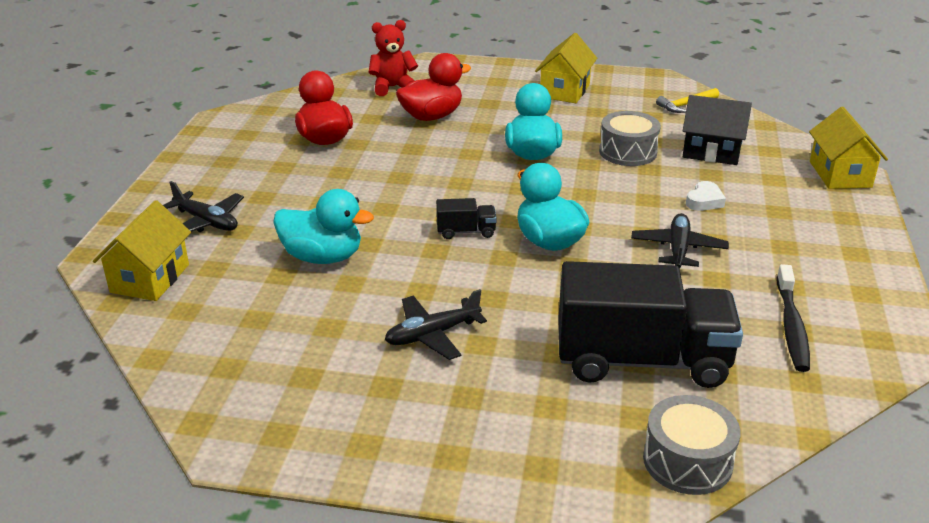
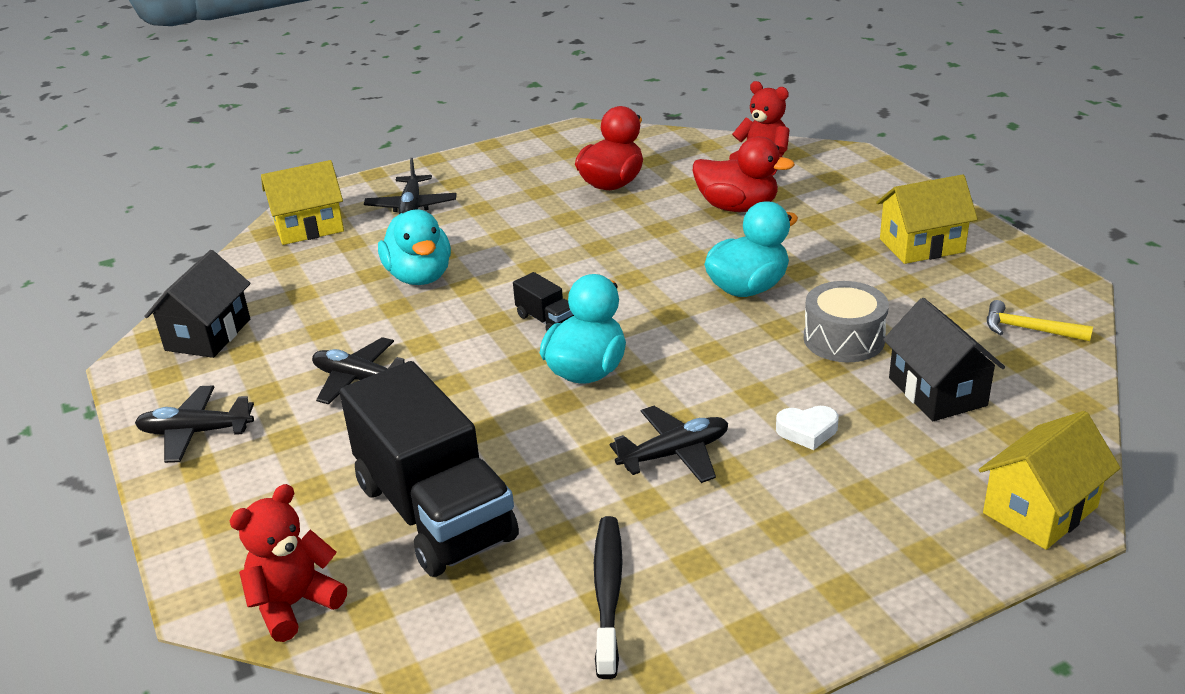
camera: 55 degrees right, 0 degrees up
grey drum [643,395,741,495] -> red teddy bear [230,484,347,642]
black toothbrush [777,264,810,372] -> black toothbrush turned 120 degrees clockwise [594,516,623,679]
none -> black plane [135,386,254,463]
none -> black house [144,250,250,358]

